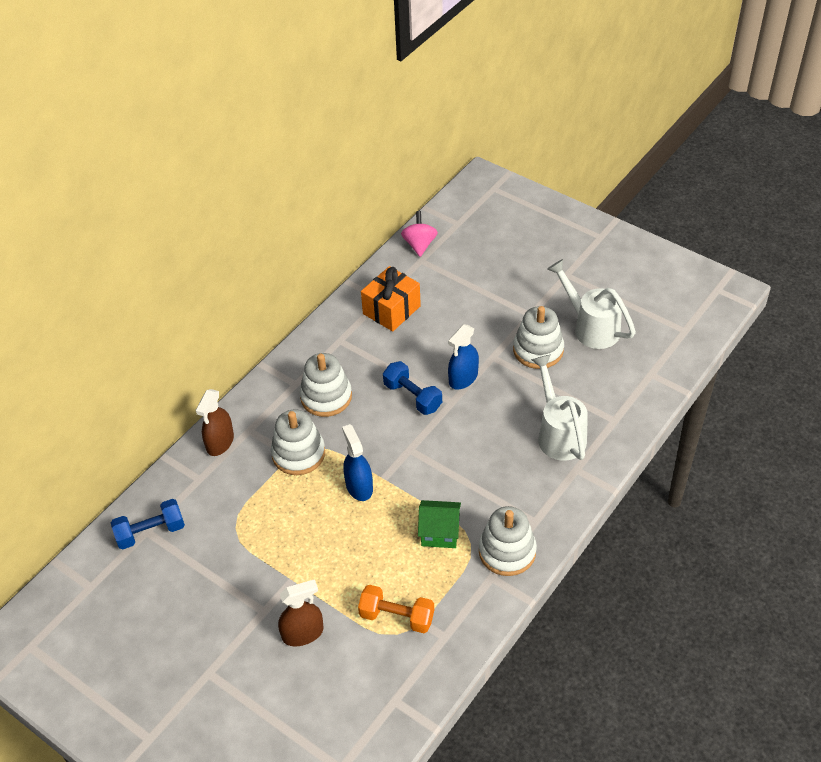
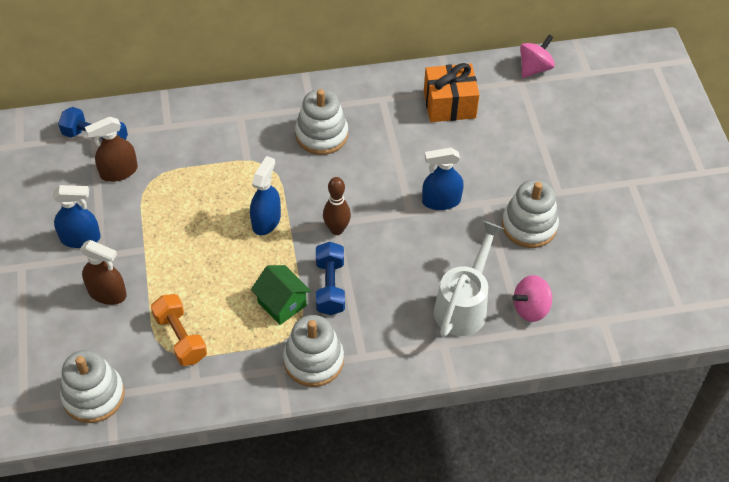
camera: 40 degrees right, 5 degrees up
brown spray bottle [196,389,234,456] -> brown spray bottle moved to [85,117,138,182]
white stacking toy [271,410,325,475] -> white stacking toy moved to [60,350,124,423]
blue dumbbell [383,361,442,415] -> blue dumbbell moved to [316,242,345,315]
white watering can [547,259,636,349] -> none
none -> blue spray bottle [52,185,101,248]
none -> brown bowling pin [323,177,351,235]
none -> pink spinning top [512,275,552,322]

